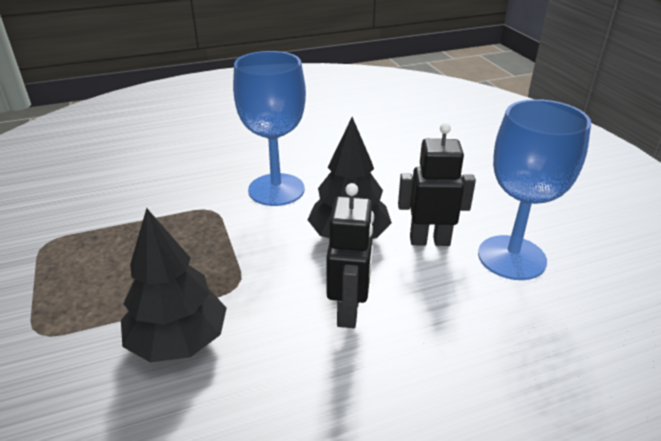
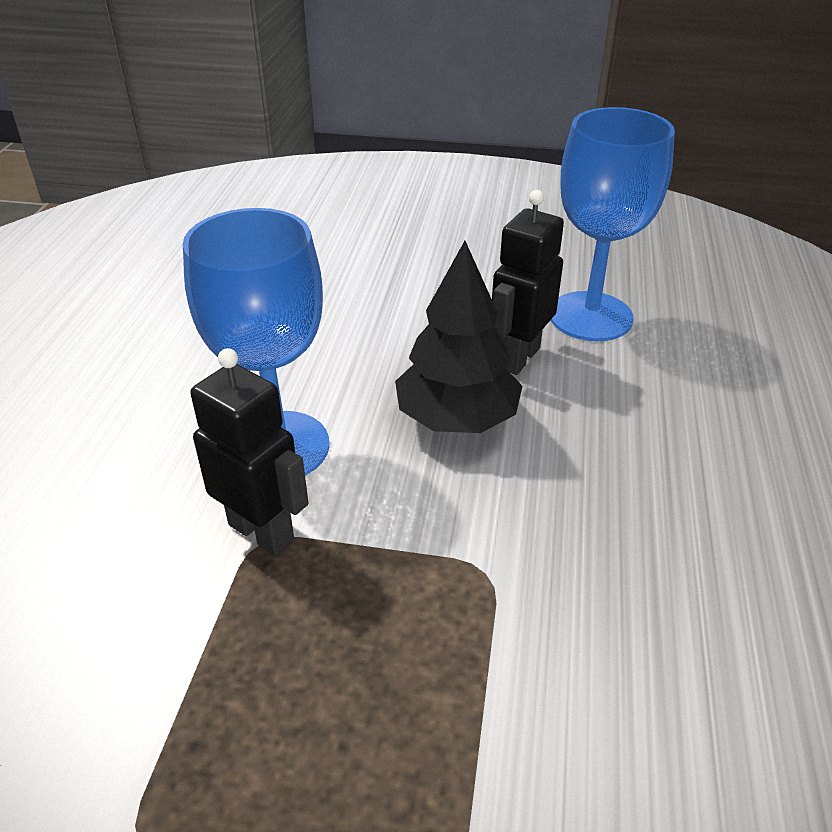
camera: 60 degrees left, 5 degrees up
black tree [121,208,227,362] -> none
black robot [326,183,374,328] -> black robot moved to [191,348,308,556]

